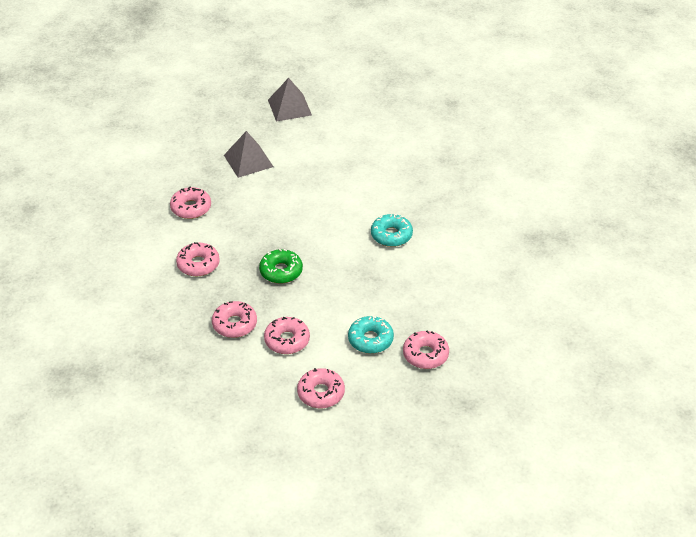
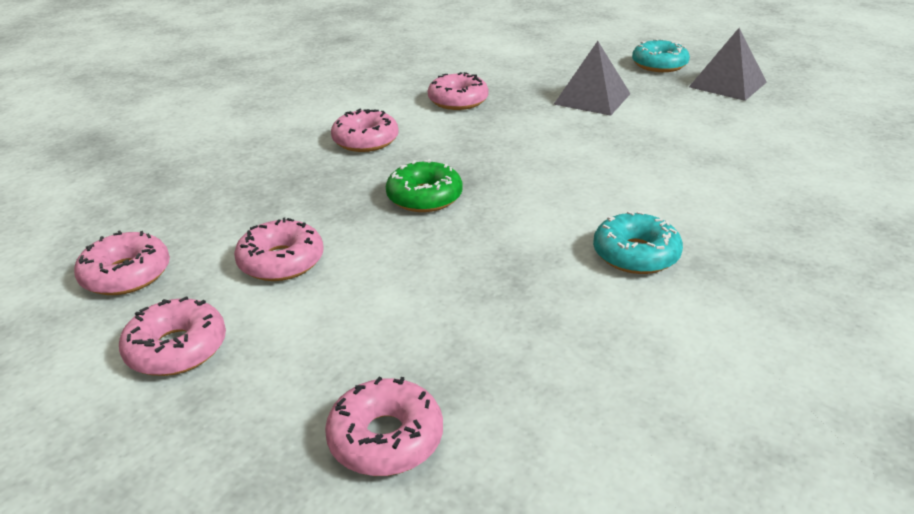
camera: 55 degrees right, 10 degrees down
pink donut [212,301,257,338] -> pink donut moved to [74,231,170,295]
turquoise donut [348,316,394,354] -> turquoise donut moved to [632,39,690,72]

